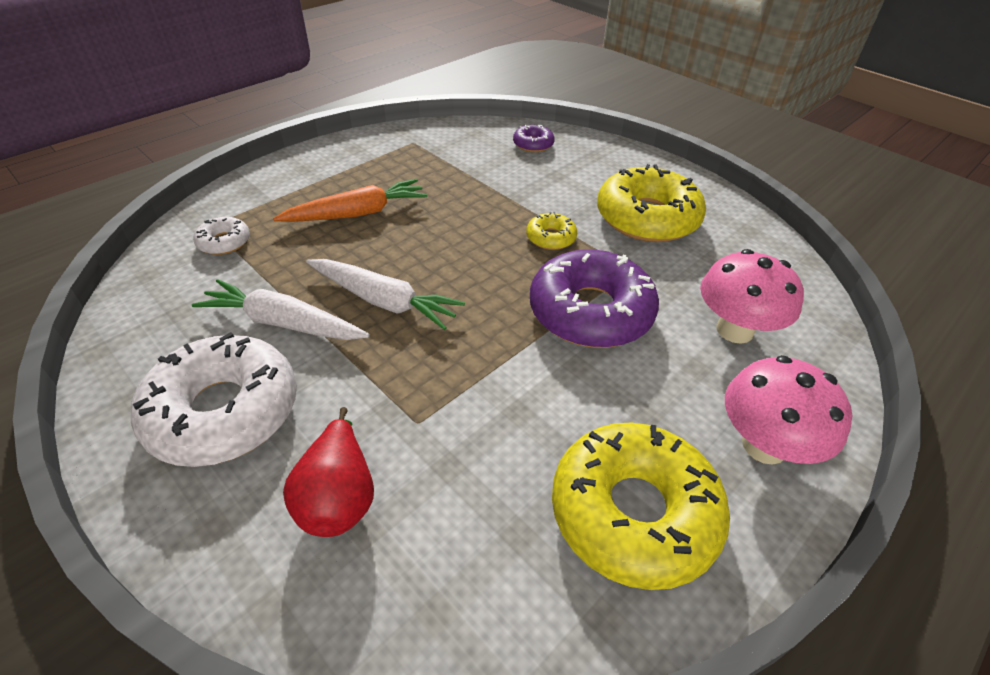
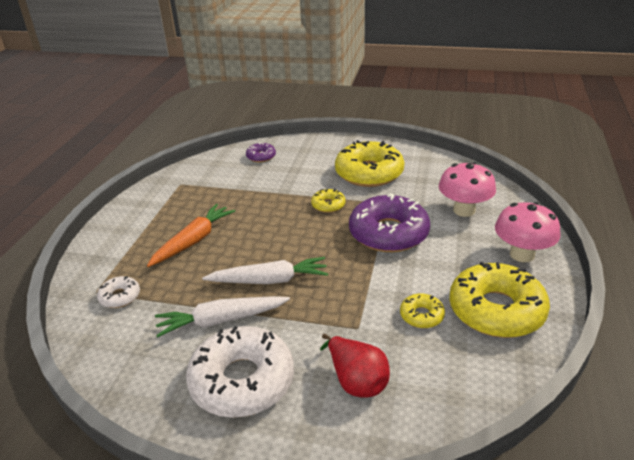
camera: 30 degrees left, 10 degrees down
none -> yellow donut [400,294,445,328]

